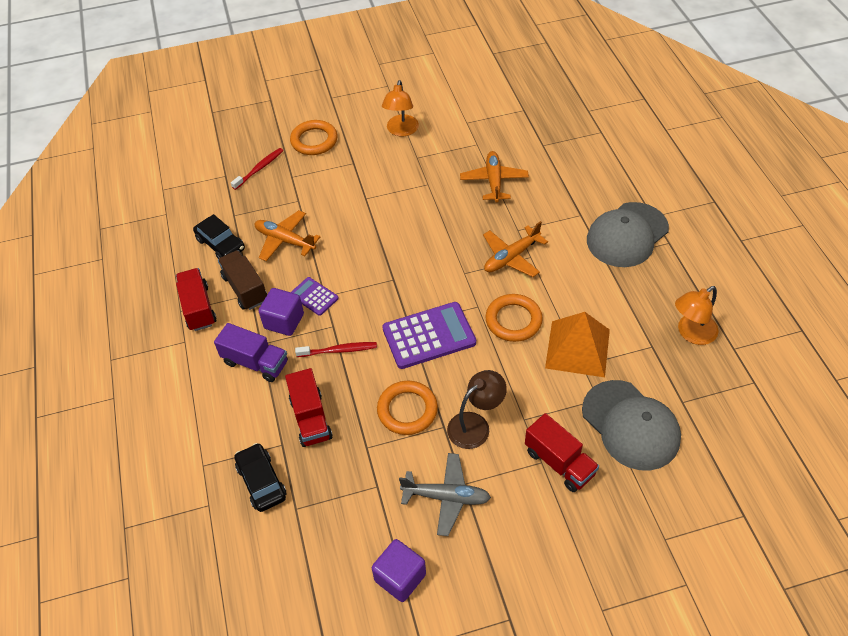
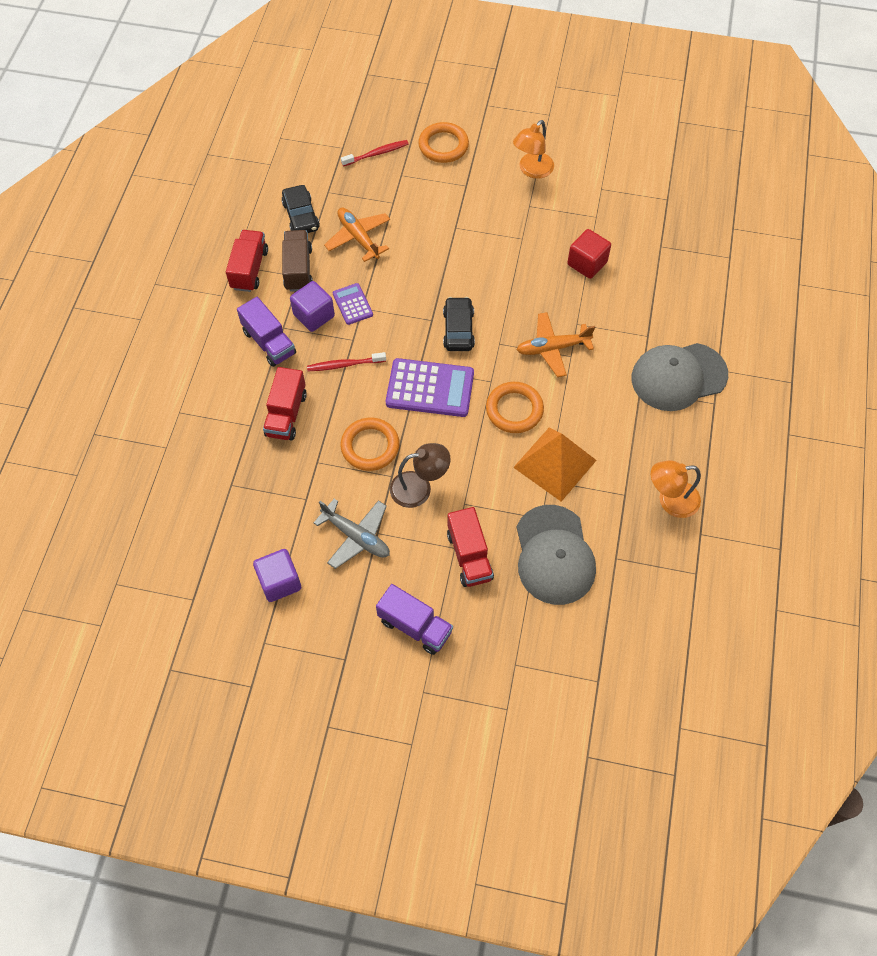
camera: 25 degrees right, 10 degrees up
black car [234,443,287,512] -> black car moved to [443,297,475,351]
red toothbrush [295,342,377,357] -> red toothbrush turned 150 degrees clockwise [307,352,386,371]
orange plane [460,151,529,203] -> red cube [567,229,611,279]
none -> purple truck [376,584,453,655]

